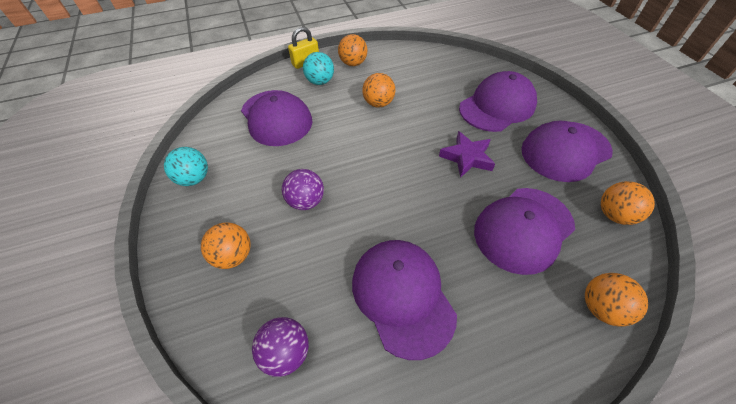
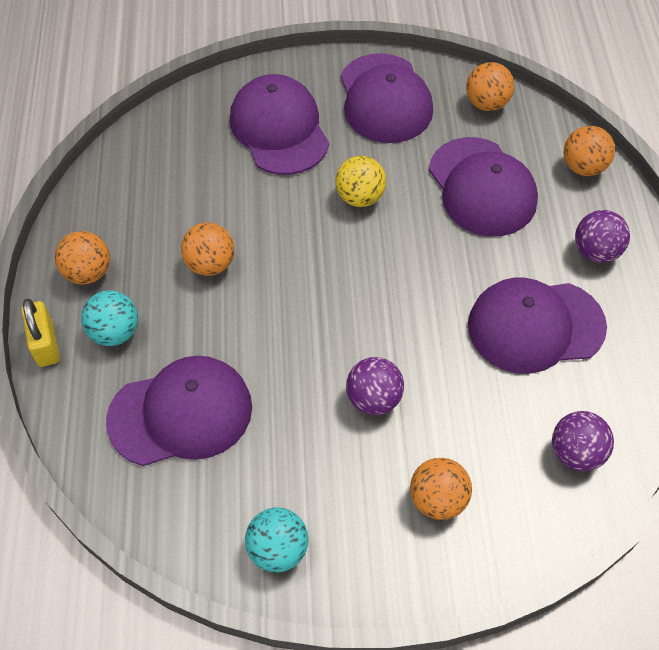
camera: 75 degrees left, 5 degrees up
purple star [439,131,495,178] -> yellow ball [335,156,386,207]
none -> purple ball [575,210,630,263]

